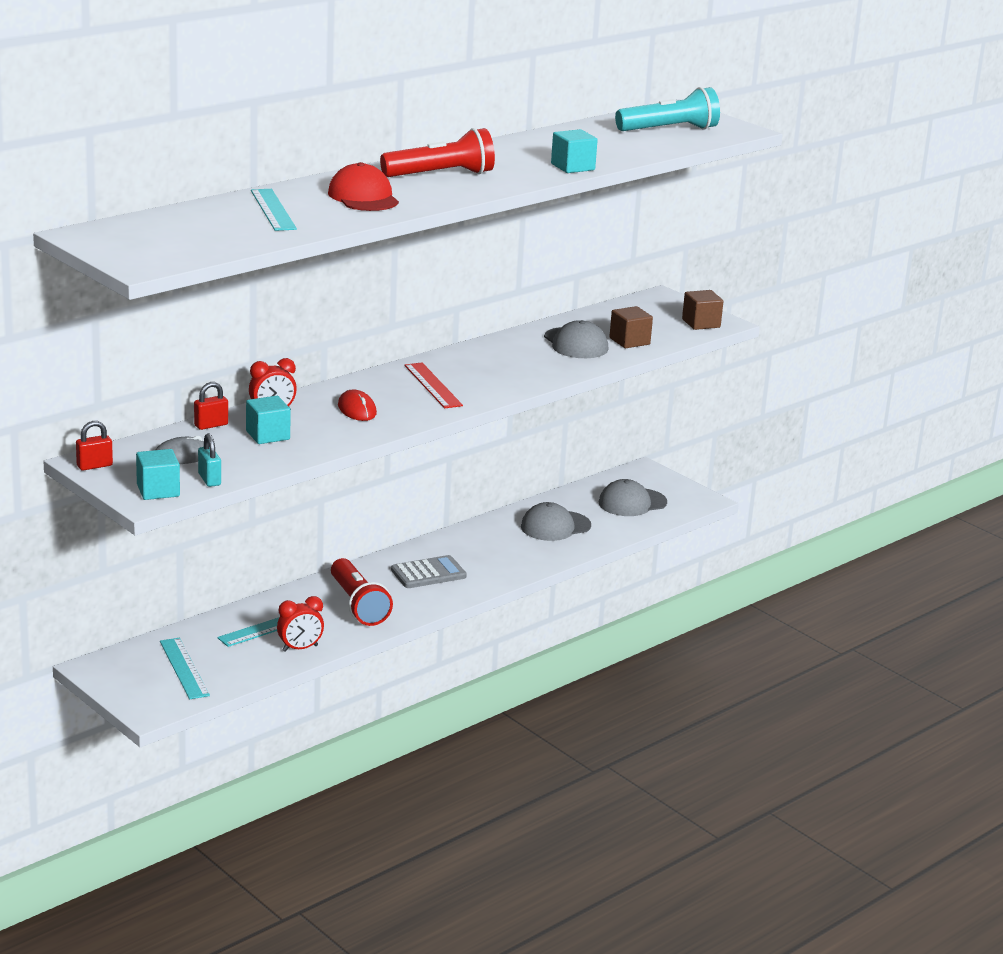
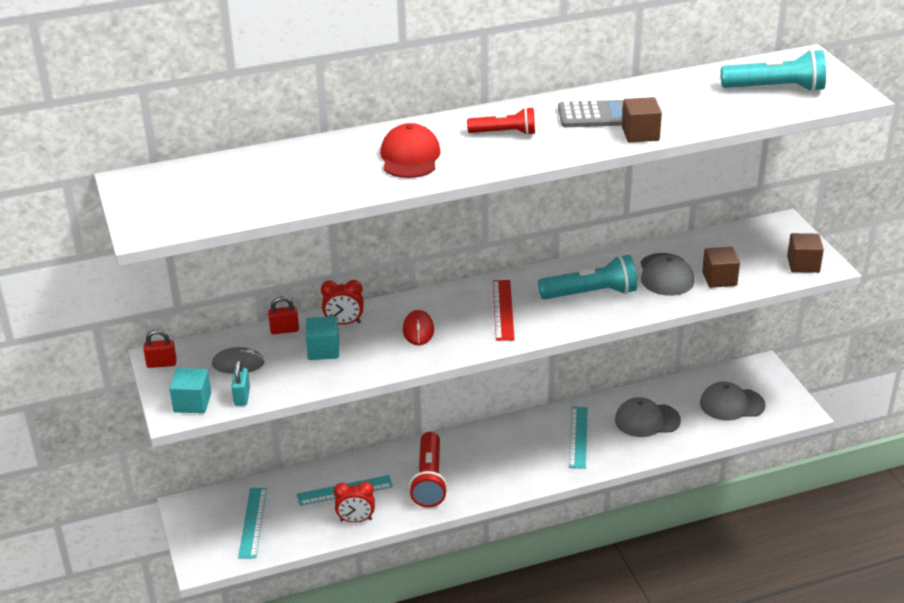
camera: 25 degrees right, 10 degrees up
turquoise ruler [251,189,297,231] -> turquoise ruler moved to [569,407,588,469]
red flashlight [380,128,495,177] -> red flashlight [467,107,535,135], size x0.64
grey calculator [391,555,467,588] -> grey calculator moved to [558,100,623,127]
turquoise cube [551,129,598,173] -> brown cube [622,97,662,142]
none -> turquoise flashlight [538,255,637,299]

